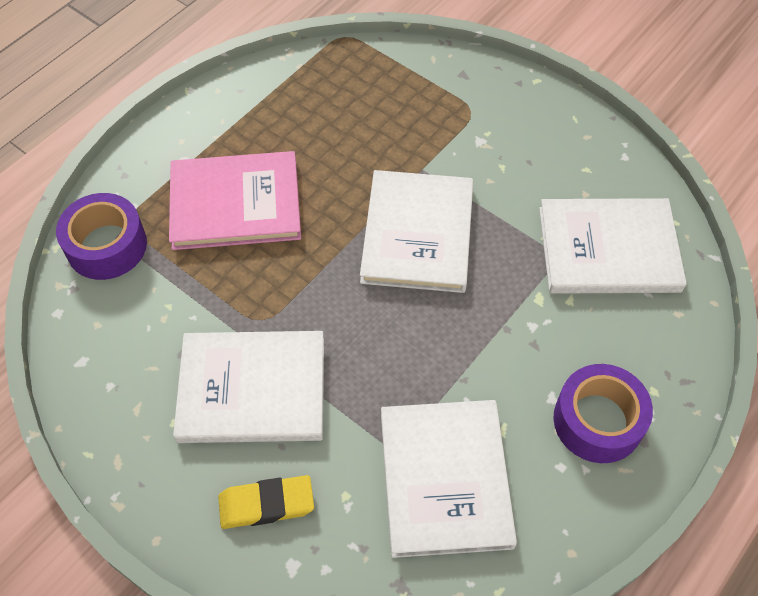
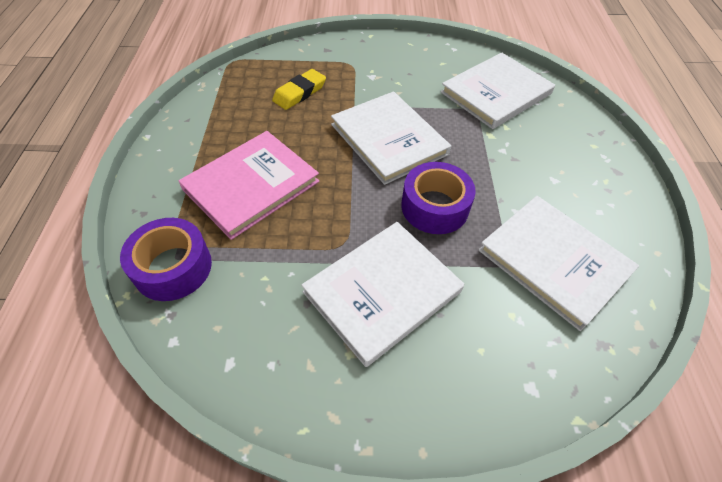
camera: 40 degrees left, 5 degrees down
yellow eraser [218,475,314,529] -> yellow eraser moved to [272,69,326,110]
purple tape [553,364,653,463] -> purple tape moved to [401,162,476,234]

